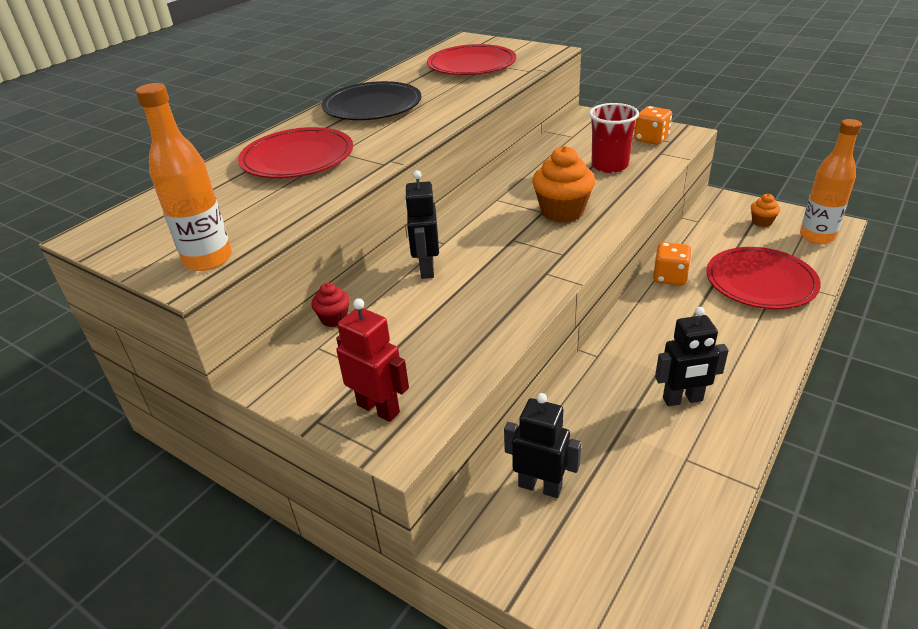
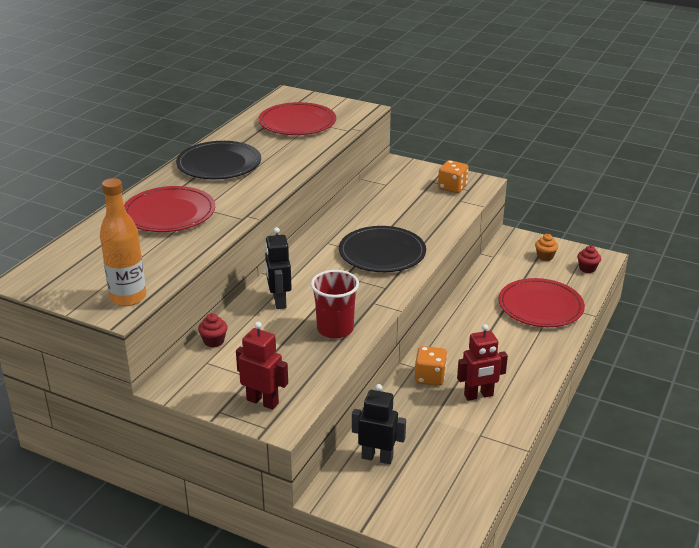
camera: 10 degrees left, 5 degrees down
orange cupcake [532,146,595,223] -> black plate [339,226,426,272]
red cup [589,103,639,173] -> red cup moved to [311,270,359,339]
orange dice [653,242,692,286] -> orange dice moved to [415,346,447,386]
black robot [655,307,729,406] -> red robot [457,324,508,401]
orange bottle [800,119,862,244] -> red cupcake [577,245,601,273]

